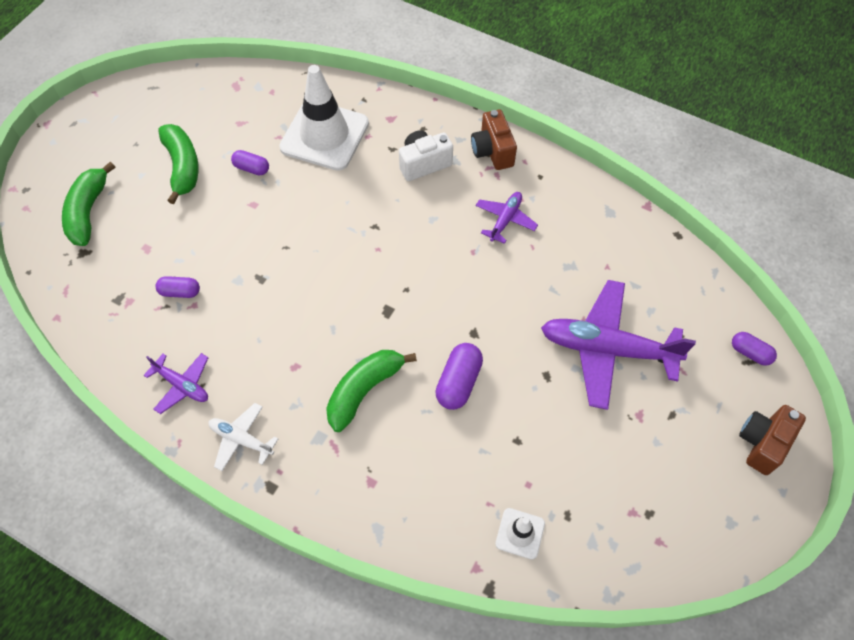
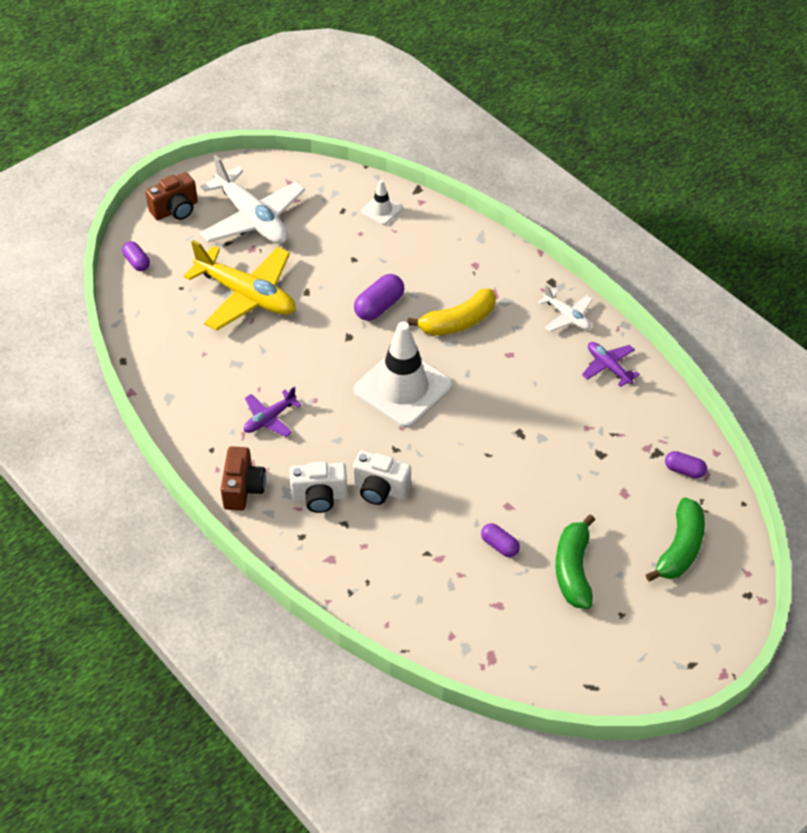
camera: 160 degrees left, 10 degrees down
purple capsule [155,276,200,298] -> purple capsule moved to [665,451,707,479]
white traffic cone [279,65,369,171] -> white traffic cone moved to [354,321,453,428]
green banana [326,350,417,432] -> yellow banana [407,288,496,336]
purple plane [541,280,696,410] -> yellow plane [184,240,296,331]
none -> white plane [200,155,305,244]
none -> white camera [353,450,411,505]

